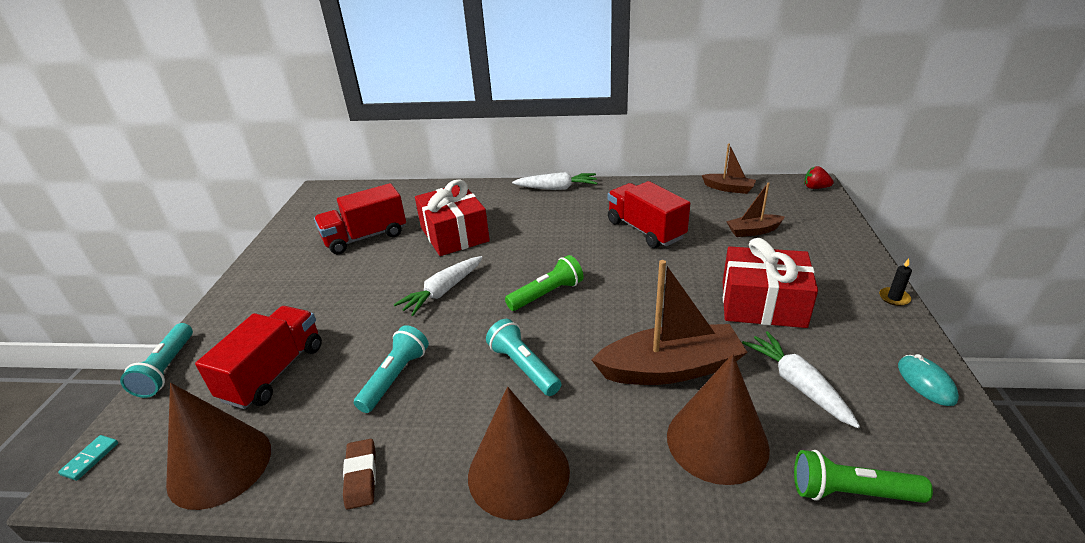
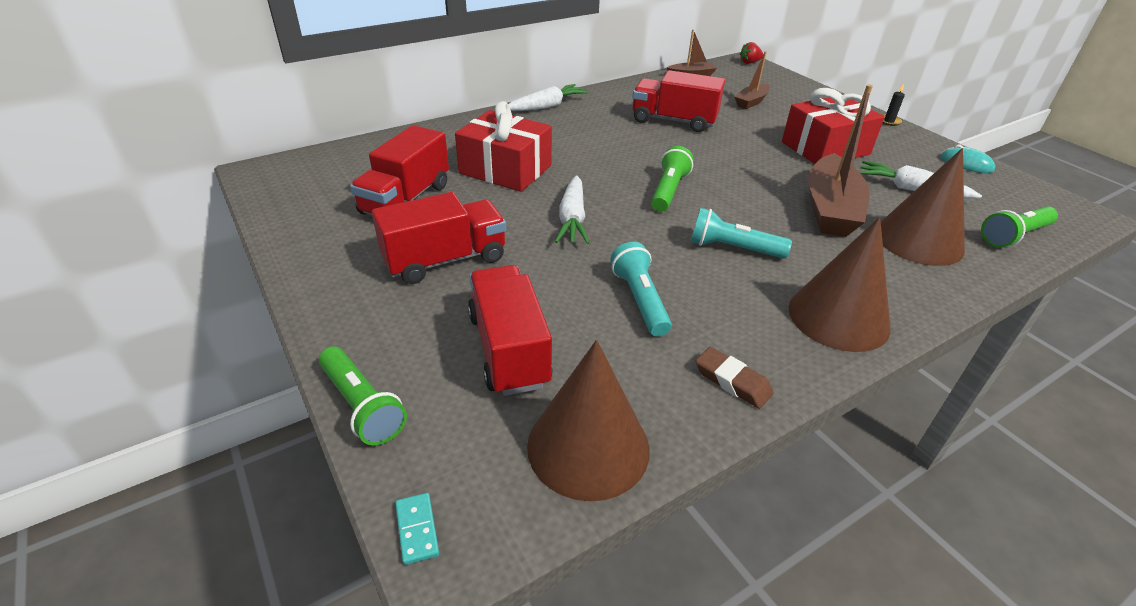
camera: 40 degrees left, 5 degrees up
turquoise flashlight [120,323,193,398] -> green flashlight [319,347,407,445]
brown boat [592,260,748,385] -> brown boat turned 150 degrees clockwise [808,84,873,237]
none -> red truck [372,192,506,284]

